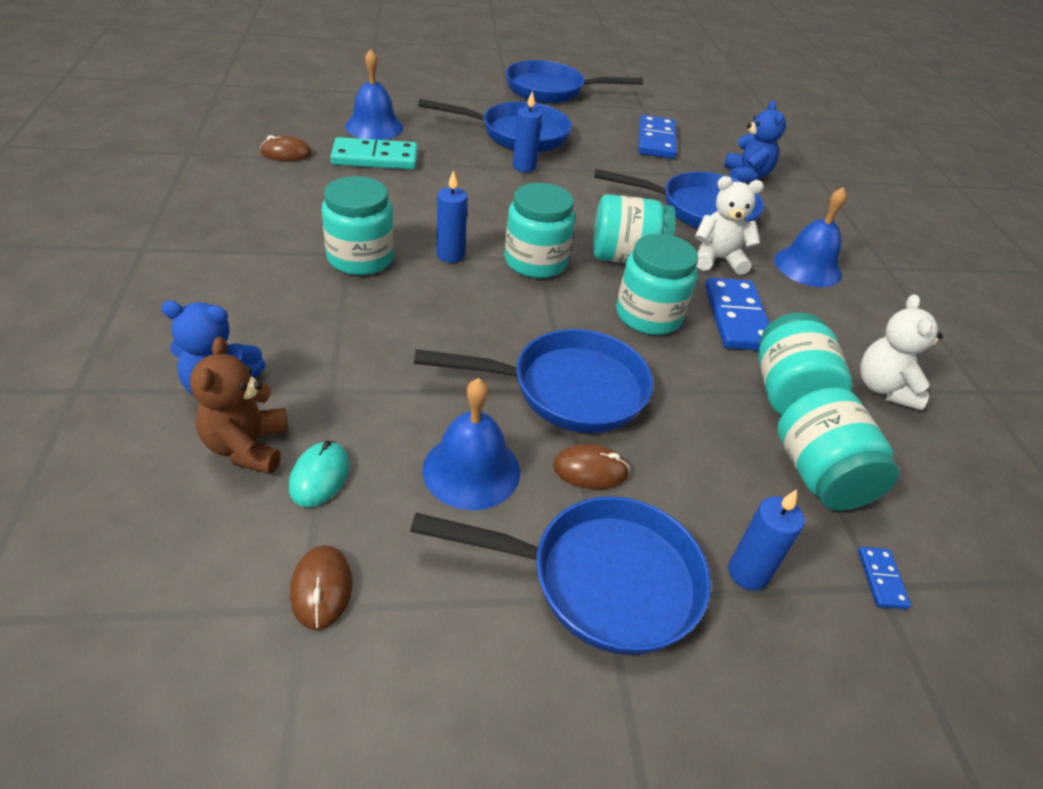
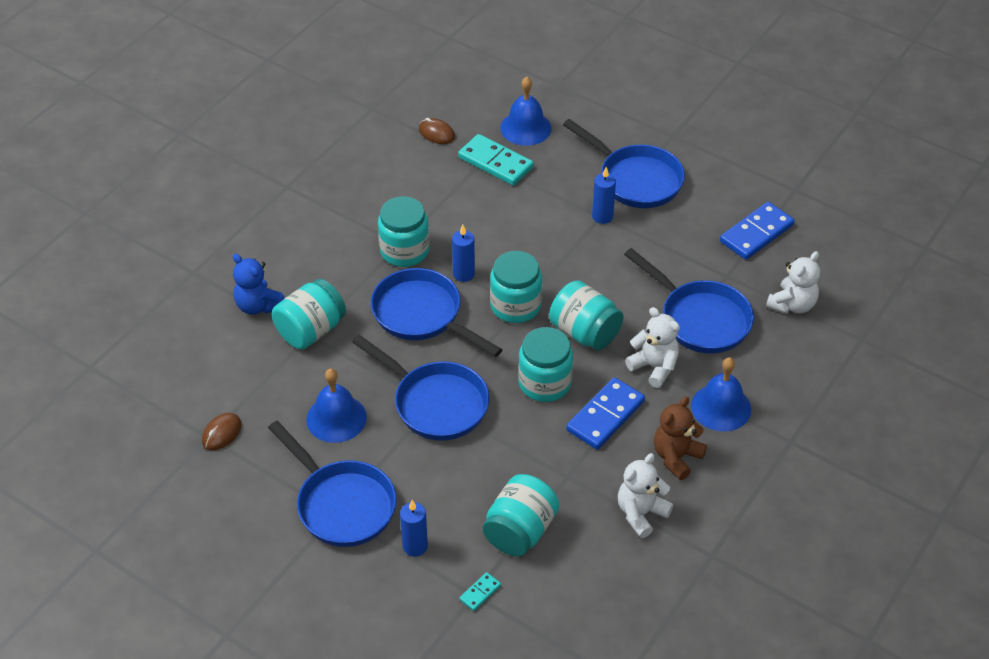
camera: 45 degrees right, 5 degrees up
brown teddy bear [190,337,288,474] -> brown teddy bear moved to [654,397,707,480]
turquoise mouse [289,441,349,507] -> none
blue pan [506,60,643,103] -> blue pan moved to [371,268,503,357]
brown mouse [553,444,630,489] -> none
blue teddy bear [724,101,786,183] -> white teddy bear [766,251,820,314]
turquoise jar [758,312,852,415] -> turquoise jar moved to [272,279,346,350]
blue domino [858,547,911,609] -> turquoise domino [459,572,501,611]

